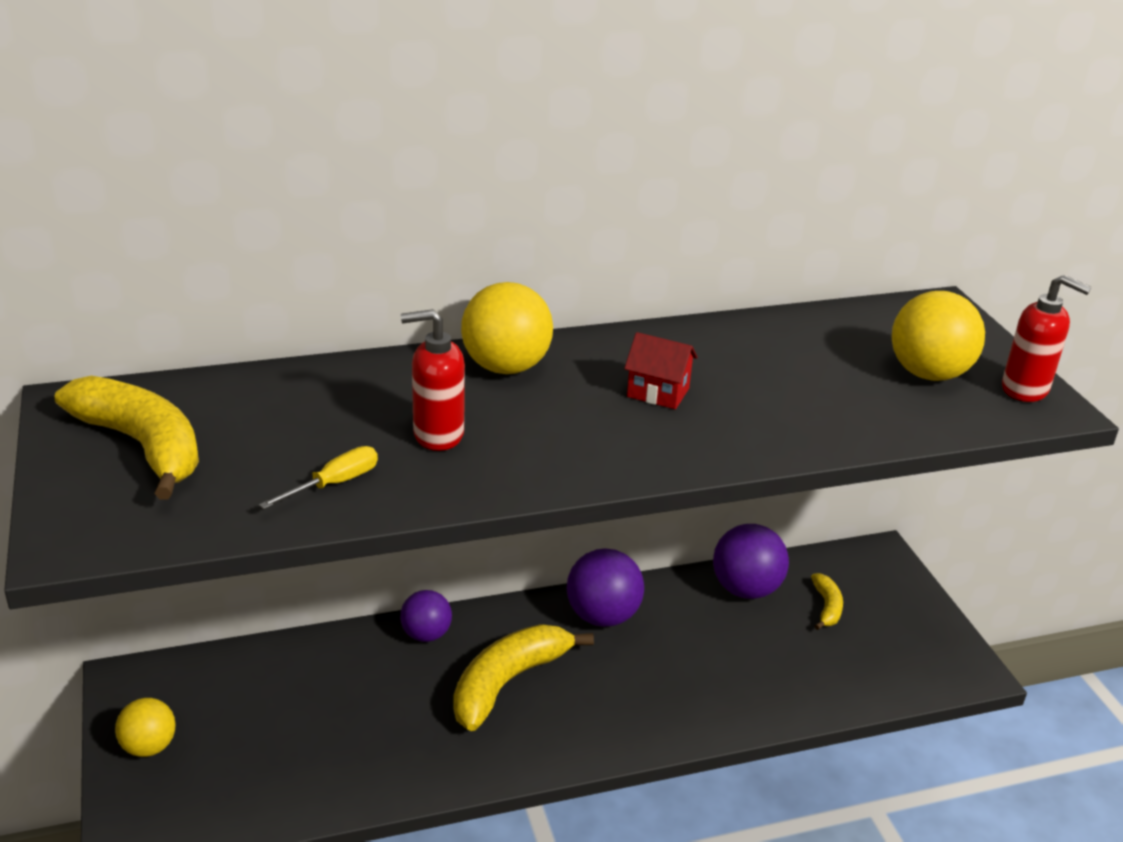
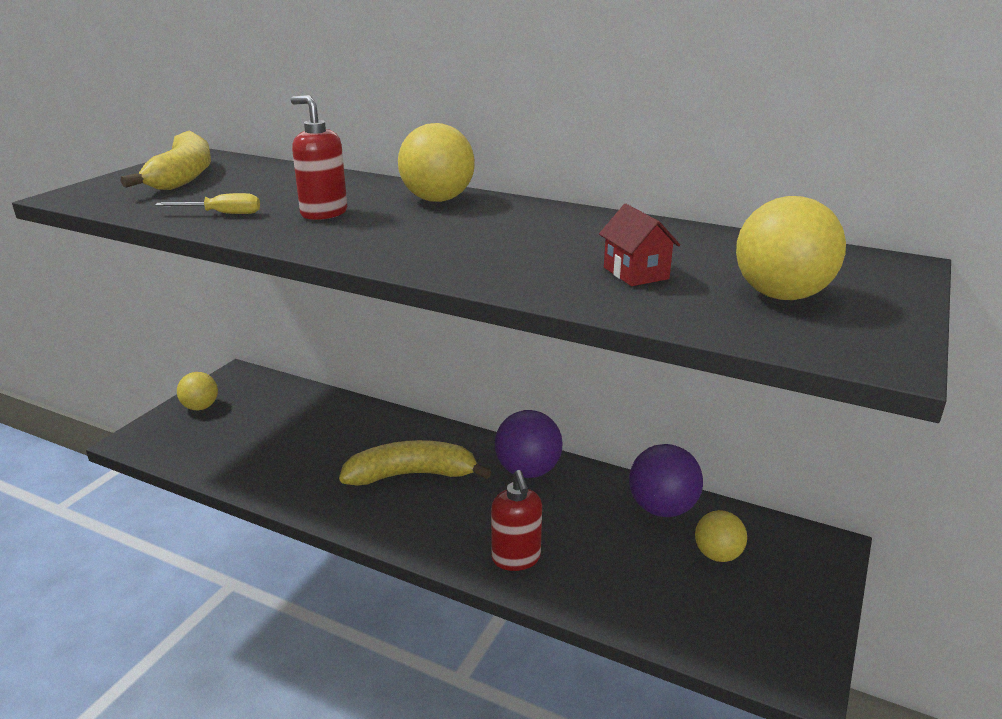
camera: 45 degrees right, 5 degrees down
purple ball [400,590,452,642] -> none
red house [624,332,698,409] -> red house moved to [599,204,680,286]
yellow banana [811,573,843,630] -> yellow ball [695,510,747,562]
red soap dispenser [1002,275,1092,402] -> red soap dispenser moved to [491,470,542,571]

